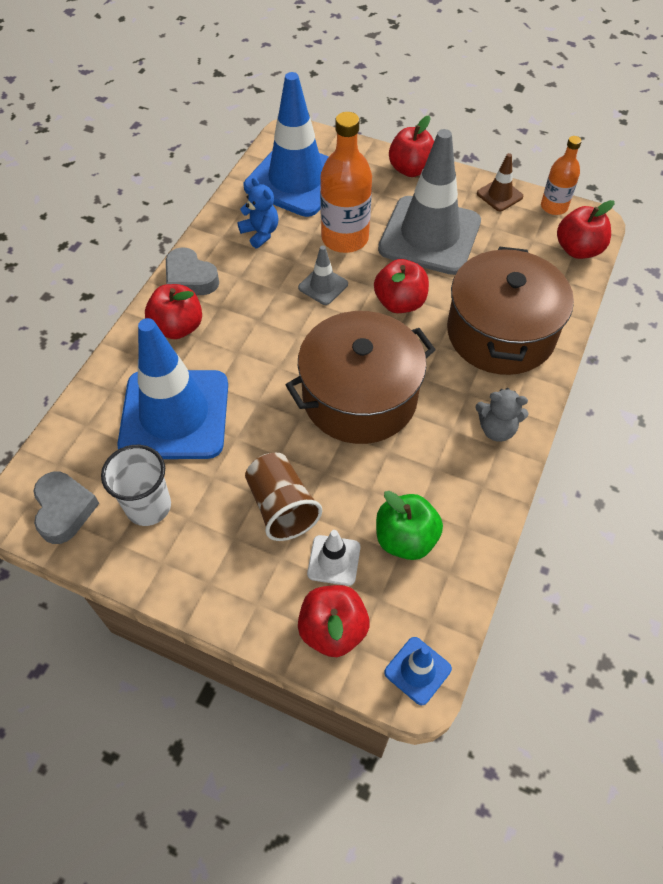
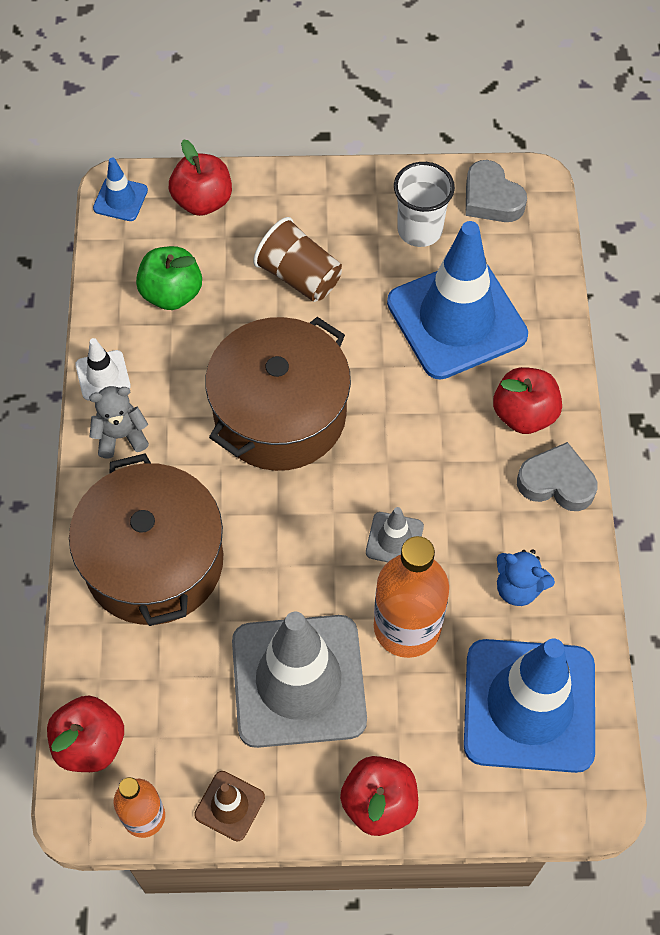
camera: 155 degrees right, 5 degrees up
white traffic cone [307,530,360,586] -> white traffic cone moved to [75,338,131,400]
red apple [374,259,429,313] -> none

